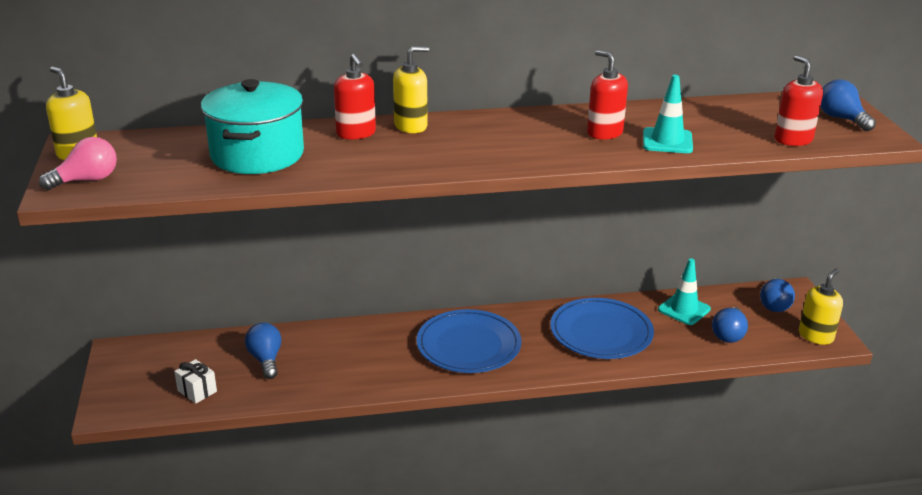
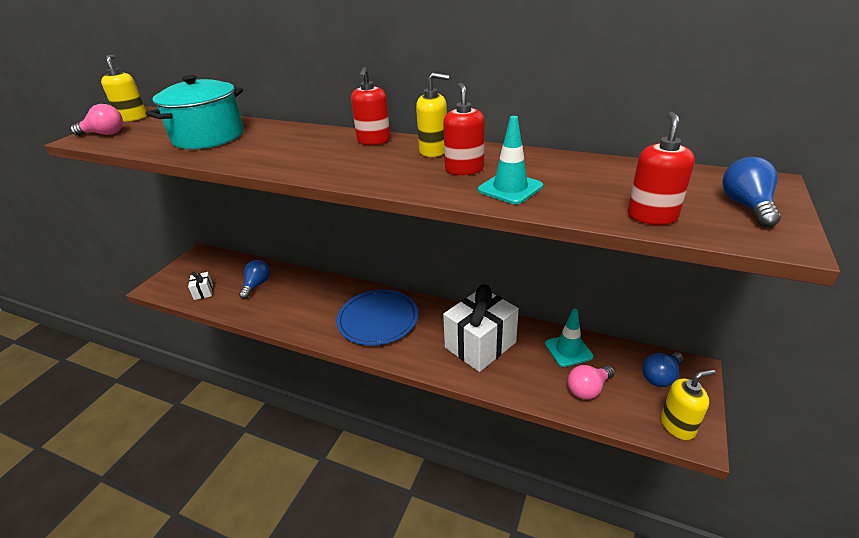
camera: 35 degrees right, 5 degrees up
red soap dispenser [334,54,376,139] -> red soap dispenser moved to [351,67,390,145]
yellow soap dispenser [393,46,429,133] -> yellow soap dispenser moved to [416,72,450,157]
blue plate [550,298,654,359] -> white gift [443,285,519,372]
blue light bulb [712,307,748,343] -> pink light bulb [568,365,615,400]

